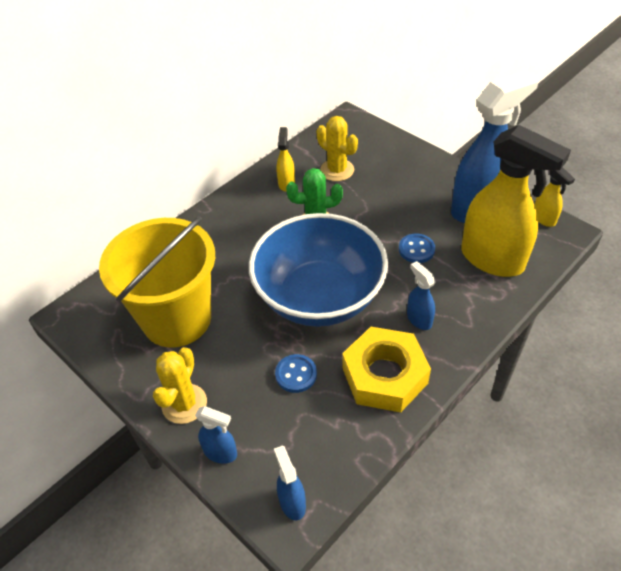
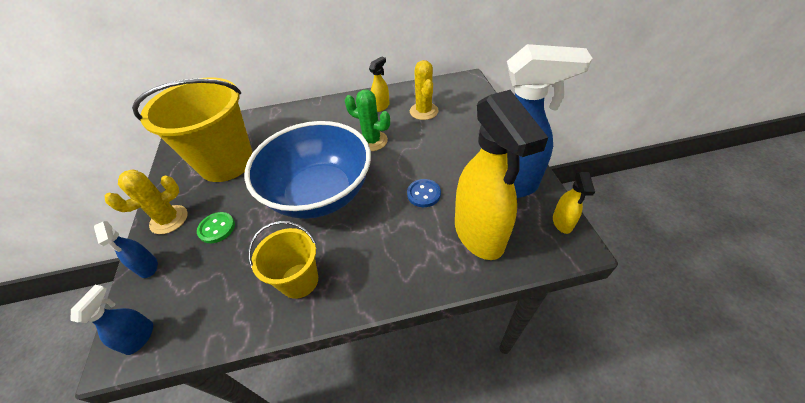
camera: 35 degrees right, 0 degrees up
blue button [275,354,317,393] -> none
yellow nut [342,327,431,412] -> yellow bucket [248,221,318,299]
blue spray bottle [407,261,436,330] -> none
none -> green button [197,212,235,243]

